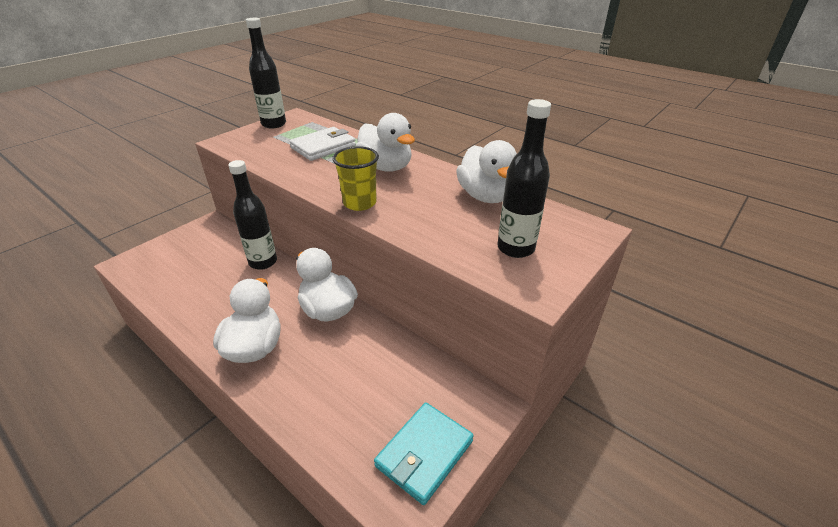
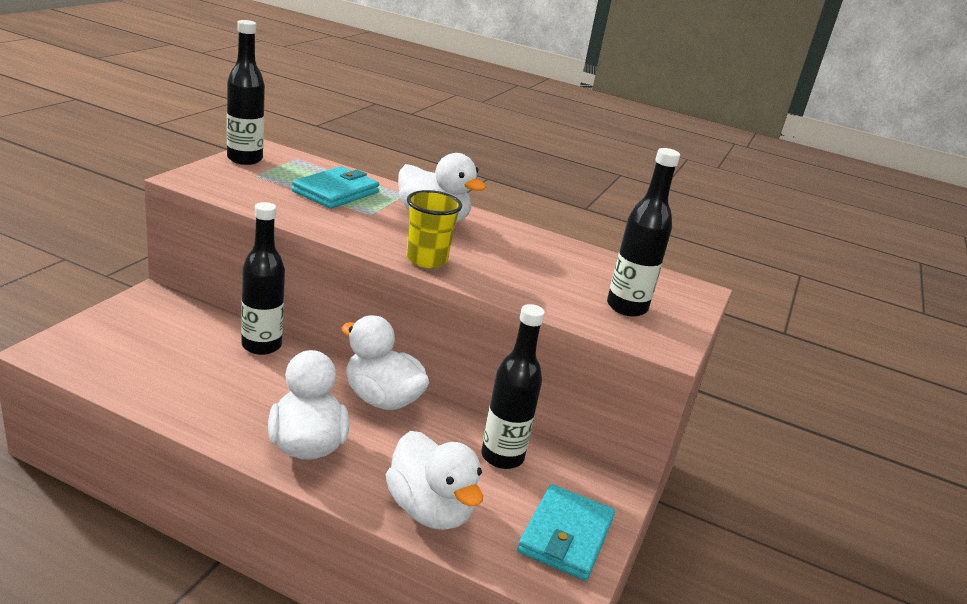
camera: 20 degrees left, 10 degrees down
white wallet [289,127,356,161] -> turquoise wallet [292,166,379,209]
white duck [456,140,517,203] -> white duck moved to [386,431,483,530]
none -> black bottle [481,304,545,469]

